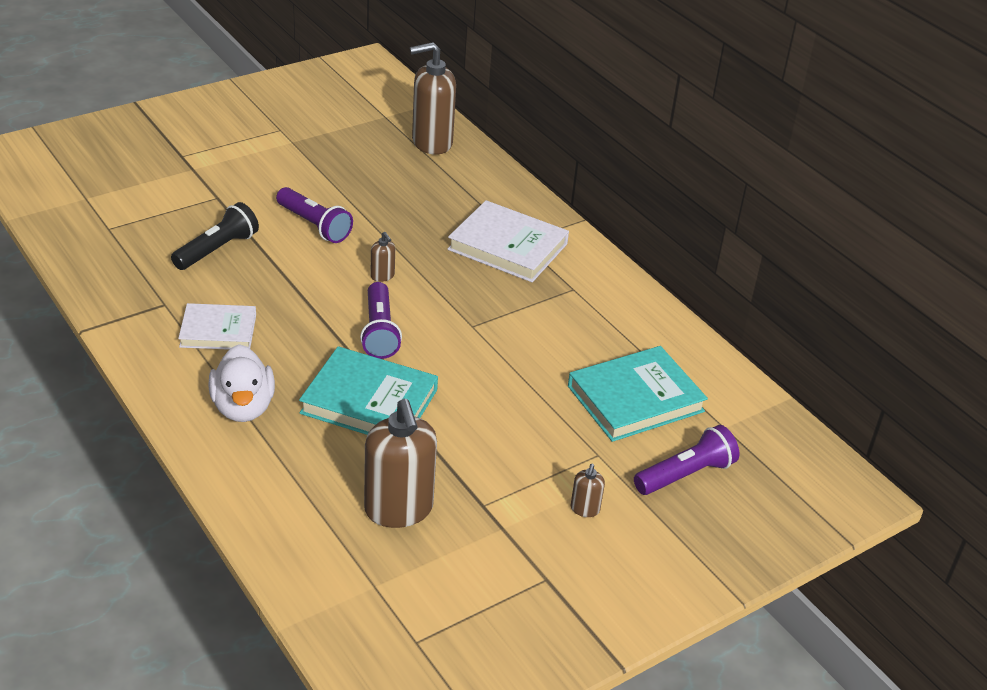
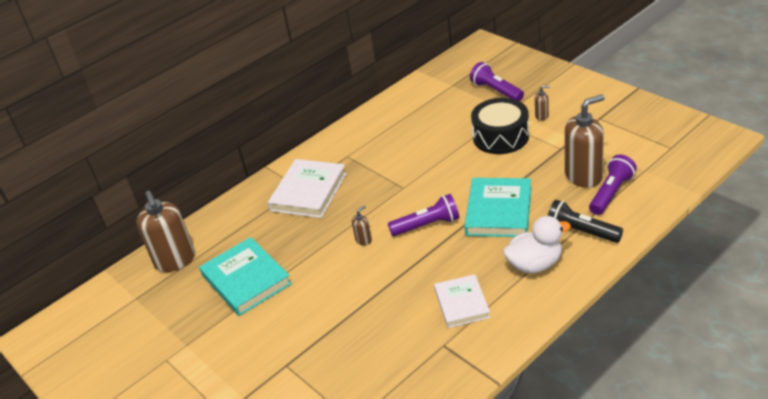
camera: 90 degrees left, 0 degrees up
black flashlight [171,202,259,270] -> black flashlight moved to [547,200,623,243]
purple flashlight [276,187,353,243] -> purple flashlight moved to [589,155,637,215]
turquoise book [568,346,708,442] -> turquoise book moved to [199,237,292,316]
none -> black drum [471,98,529,154]

